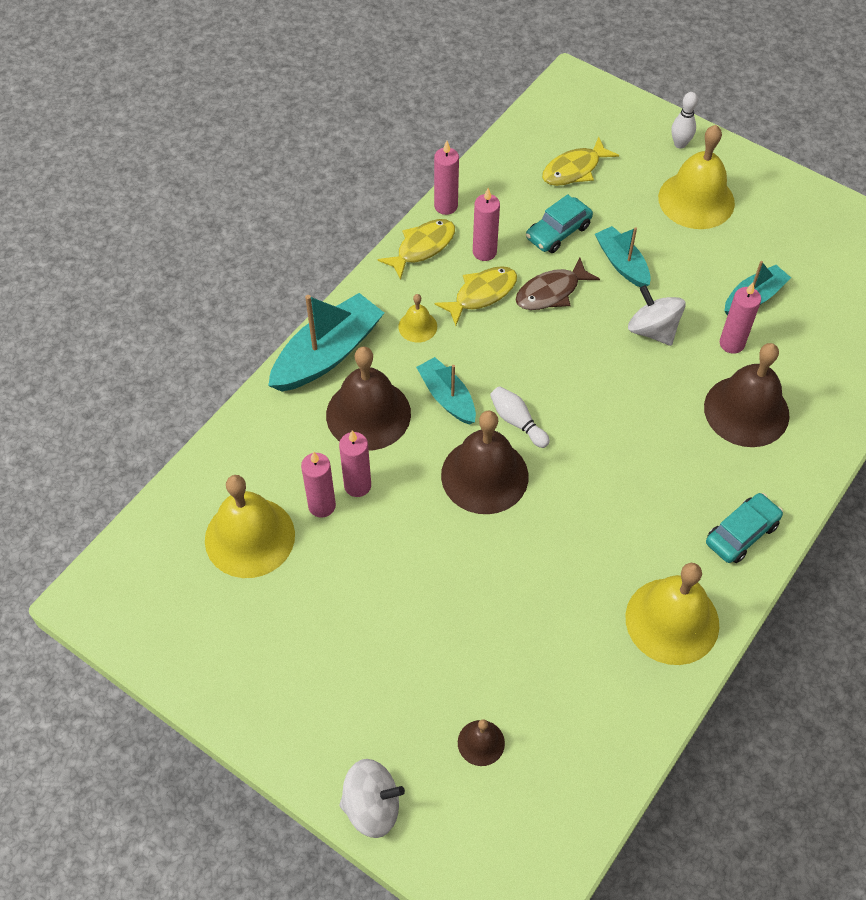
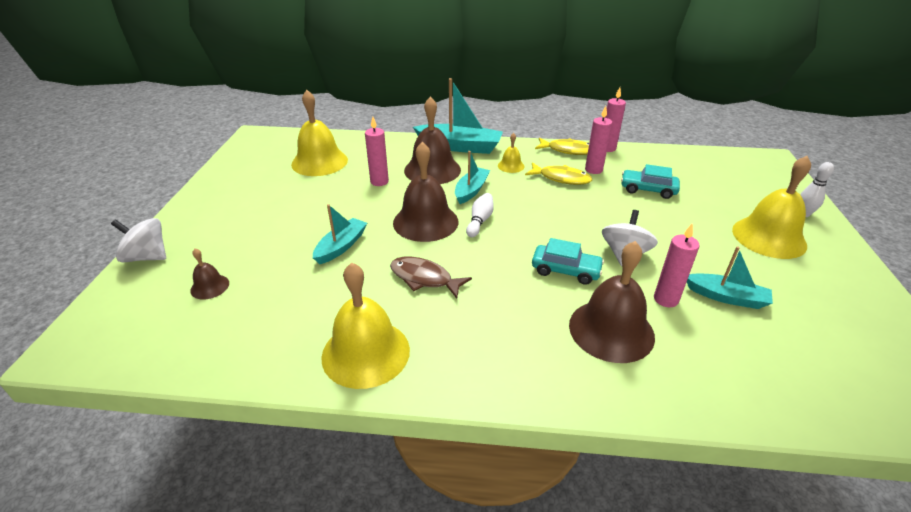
camera: 60 degrees right, 20 degrees down
pink candle [301,451,336,518] -> none
white spinning top [339,759,405,838] -> white spinning top turned 135 degrees clockwise [111,218,166,262]
brown fish [516,257,600,310] -> brown fish moved to [390,257,472,299]
yellow fish [542,137,619,186] -> none
turquoise boat [595,226,651,287] -> turquoise boat moved to [313,204,367,264]
turquoise car [706,493,783,563] -> turquoise car moved to [532,238,604,285]

